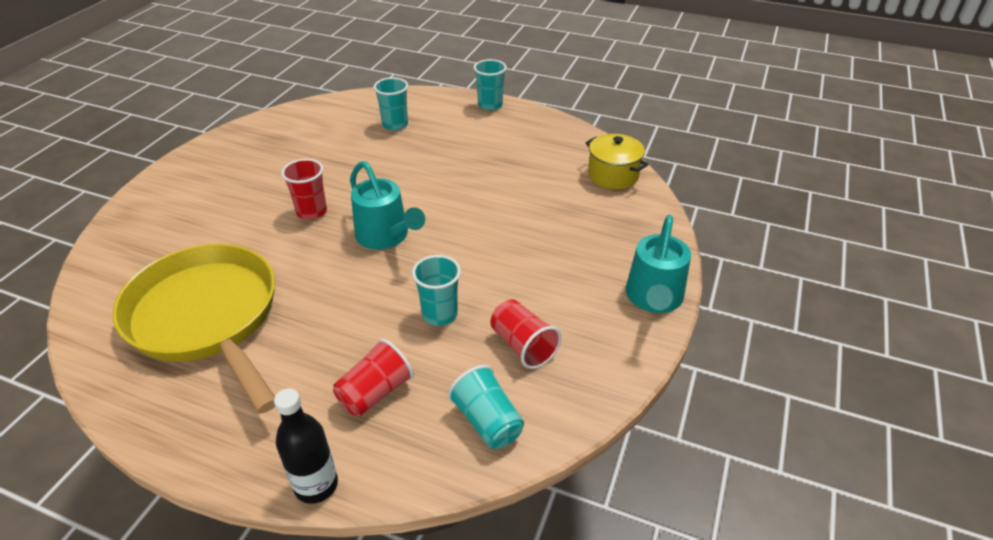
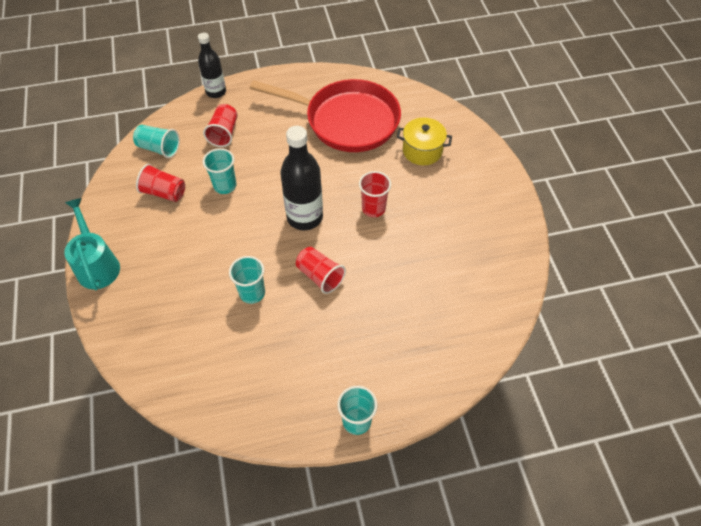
camera: 145 degrees right, 15 degrees up
yellow pan [113,244,275,414] -> red pan [250,79,401,152]
turquoise watering can [350,161,425,250] -> black bottle [280,126,323,231]
turquoise cup [373,77,408,131] -> turquoise cup moved to [229,256,265,304]
yellow pot [585,134,649,189] -> yellow pot moved to [397,118,452,165]
none -> red cup [296,247,346,294]

